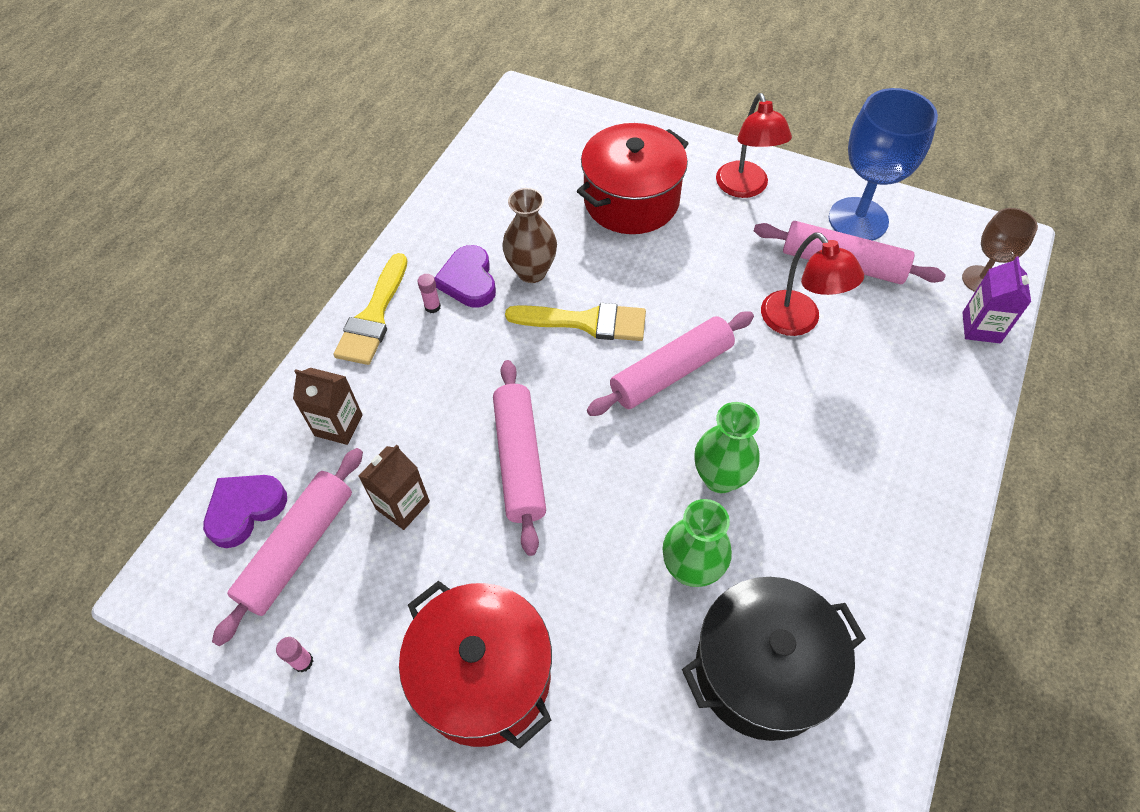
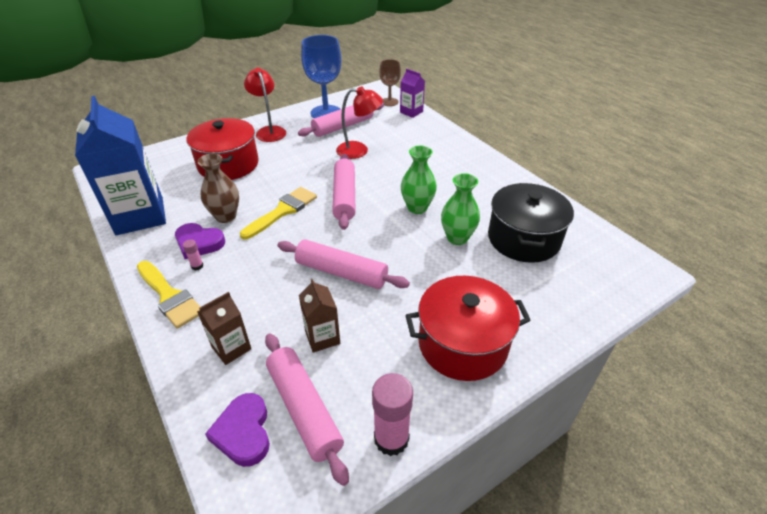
camera: 60 degrees left, 15 degrees down
pink glue stick [276,637,313,672] -> pink glue stick [372,373,413,456], size x2.17
red lamp [716,93,792,198] -> red lamp turned 135 degrees counterclockwise [244,68,286,142]
none -> blue carton [75,96,166,235]

